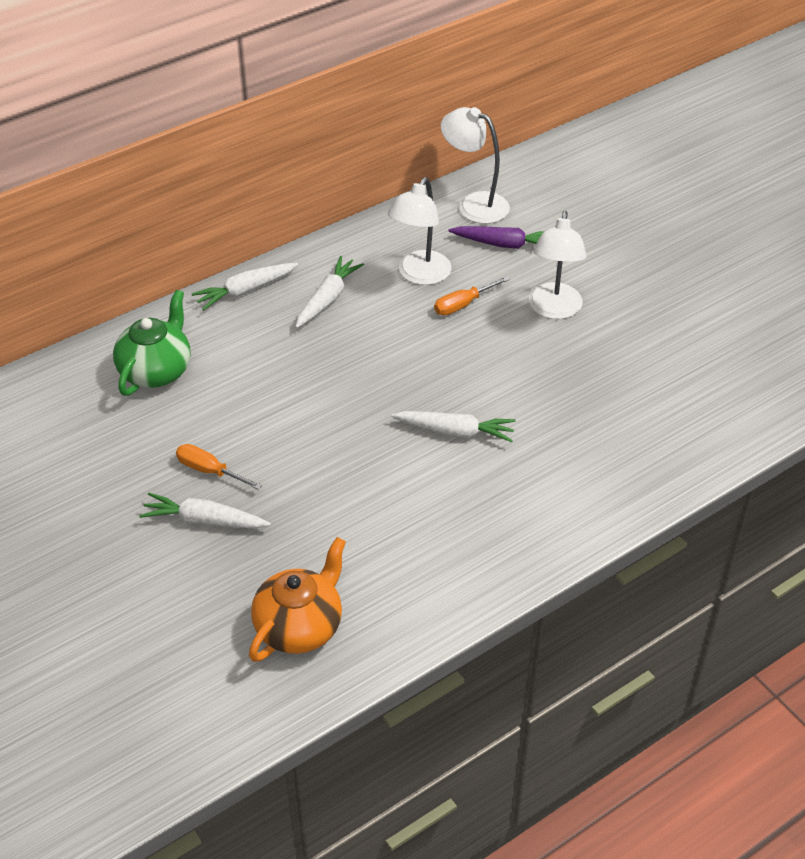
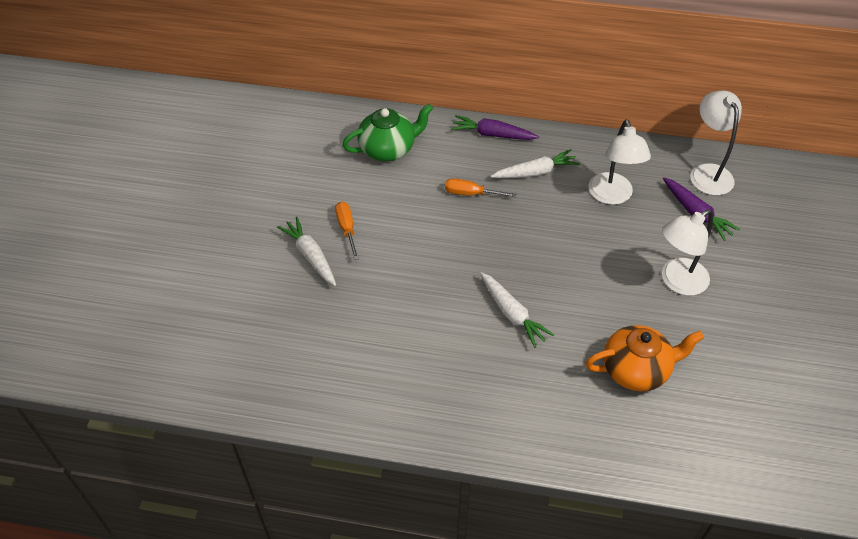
camera: 45 degrees right, 5 degrees up
white carrot [192,263,298,310] -> purple carrot [451,115,539,140]
orange teapot [249,537,346,662] -> orange teapot moved to [585,325,704,391]
white lamp [388,177,451,285] -> white lamp turned 75 degrees counterclockwise [589,119,651,205]
orange screwdriver [434,276,510,315] -> orange screwdriver moved to [445,178,516,197]

